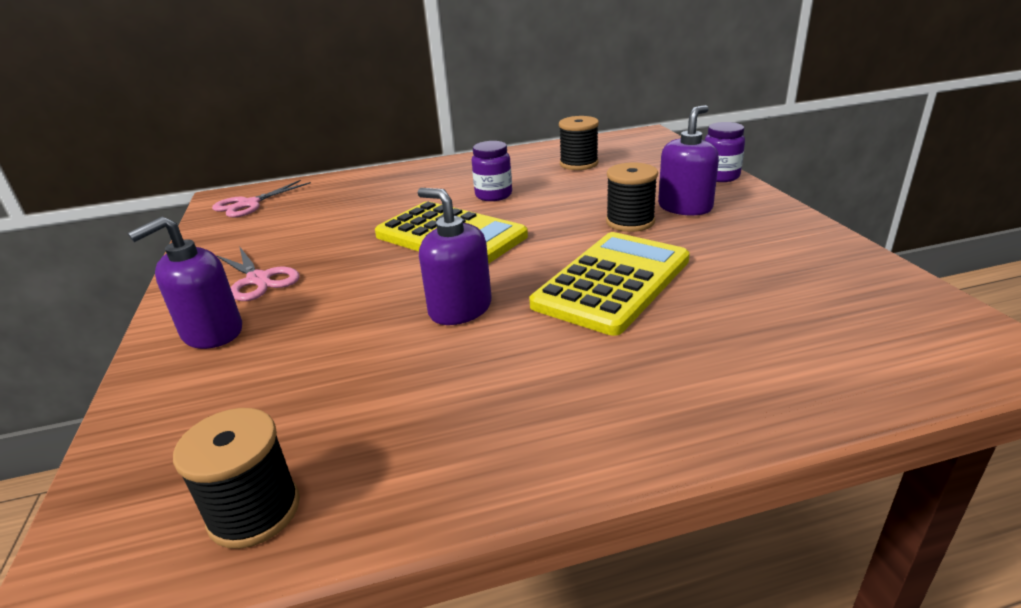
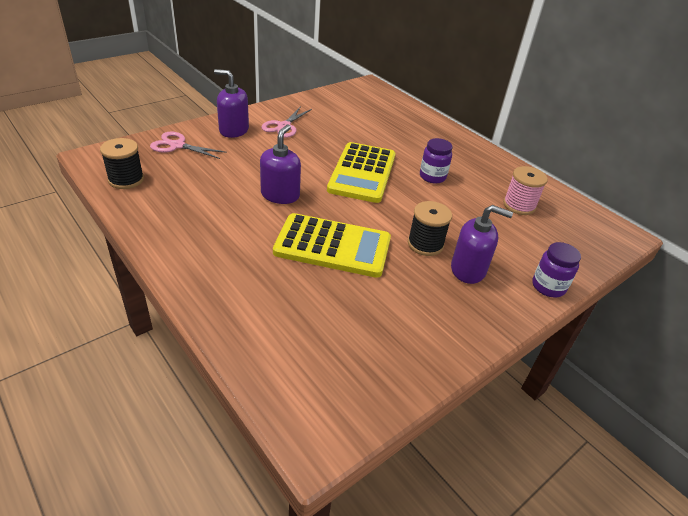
camera: 60 degrees right, 10 degrees up
pink scissors [212,180,311,218] -> pink scissors moved to [150,131,227,159]
black spool [559,116,599,170] -> pink spool [503,166,548,215]

